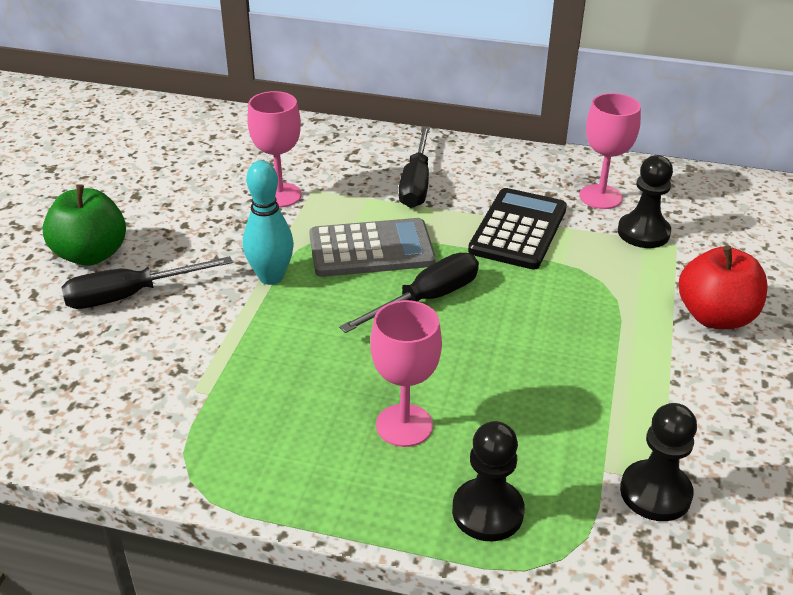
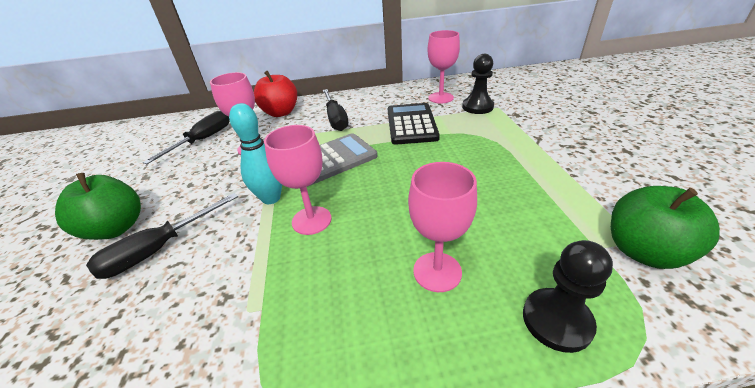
camera: 20 degrees left, 0 degrees up
black screwdriver [339,253,479,333] -> black screwdriver moved to [143,111,230,164]
black pawn [620,403,697,521] -> green apple [611,186,720,269]
red apple [679,246,768,329] -> red apple moved to [254,71,297,117]
none -> pink goblet [264,125,331,235]

